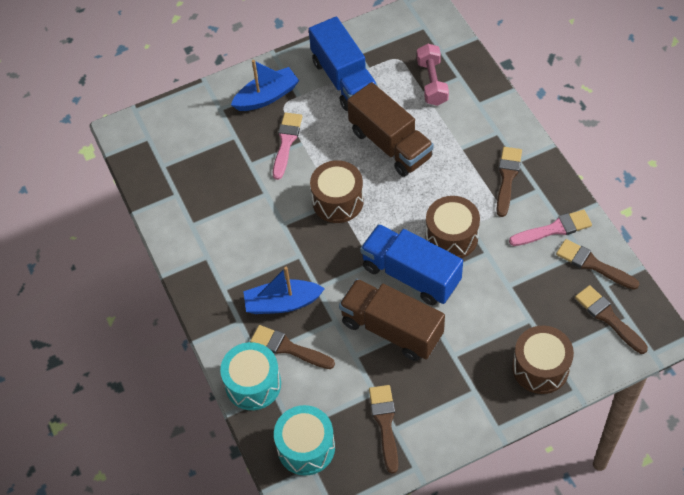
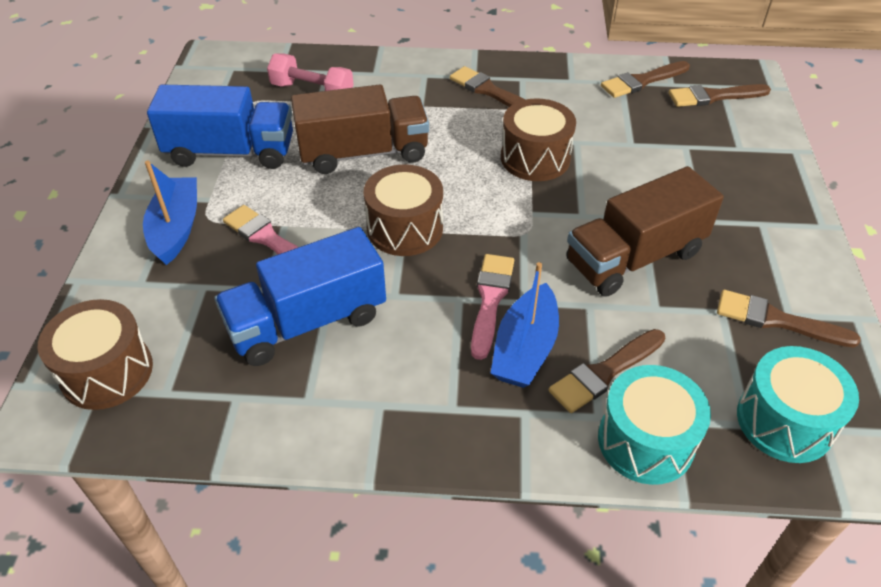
camera: 65 degrees left, 10 degrees down
blue truck [360,224,463,305] -> blue truck moved to [214,227,386,366]
pink brush [509,210,592,246] -> pink brush moved to [471,254,514,360]
brown drum [512,326,574,394] -> brown drum moved to [37,299,153,410]

